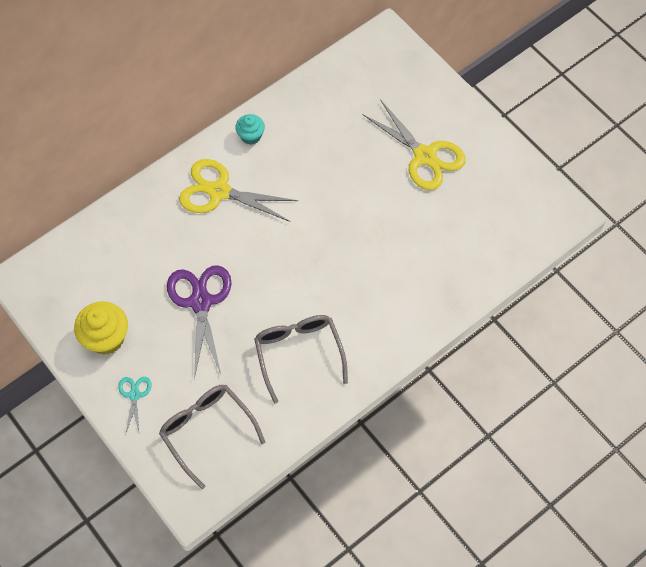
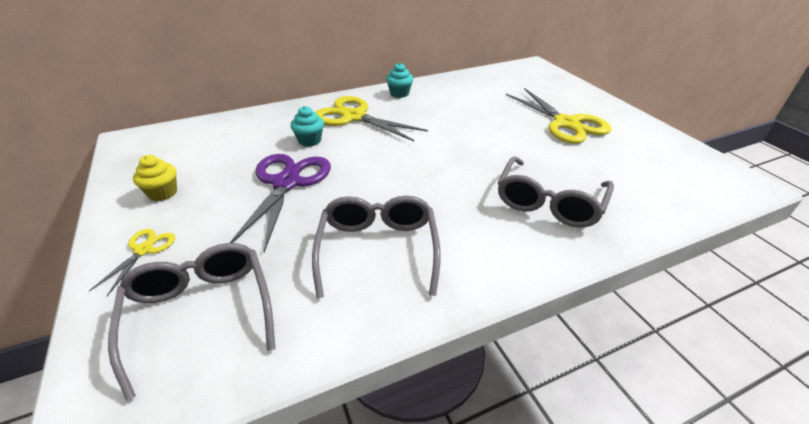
camera: 15 degrees right, 25 degrees down
yellow cupcake [74,301,128,355] -> yellow cupcake [133,155,177,201], size x0.60
turquoise scissors [118,377,151,435] -> yellow scissors [89,229,175,296]
none -> turquoise cupcake [291,106,324,147]
none -> grey glasses [498,156,614,228]

